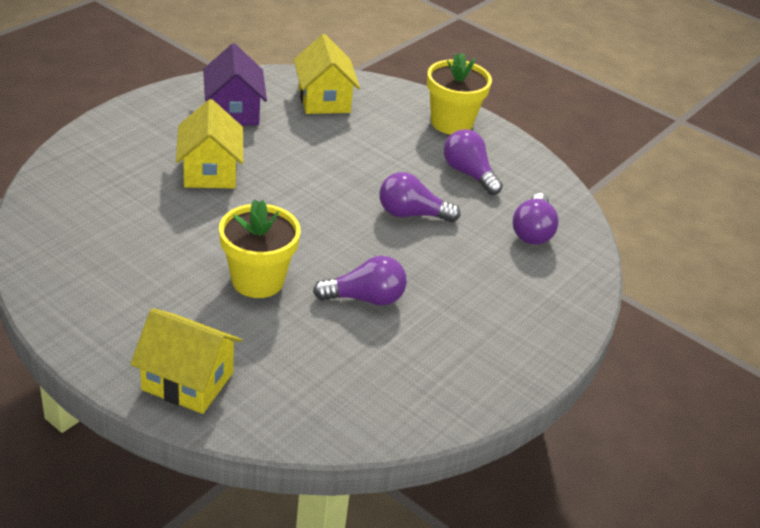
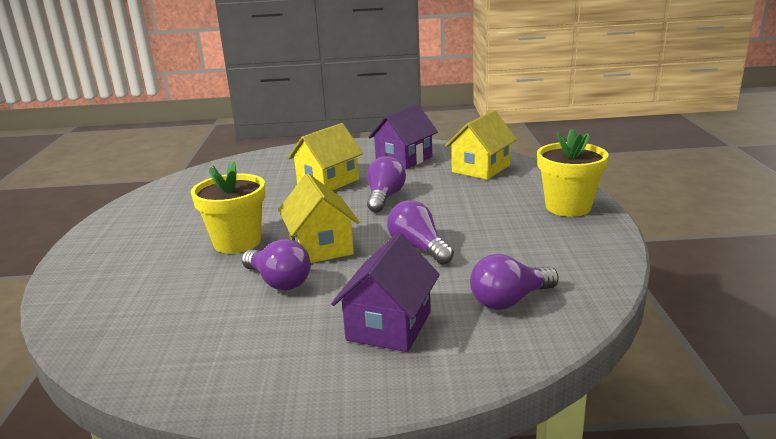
camera: 55 degrees right, 15 degrees down
yellow house [130,308,242,414] -> yellow house moved to [278,174,360,263]
purple light bulb [444,129,503,195] -> purple light bulb moved to [367,156,406,213]
none -> purple house [331,233,440,352]

